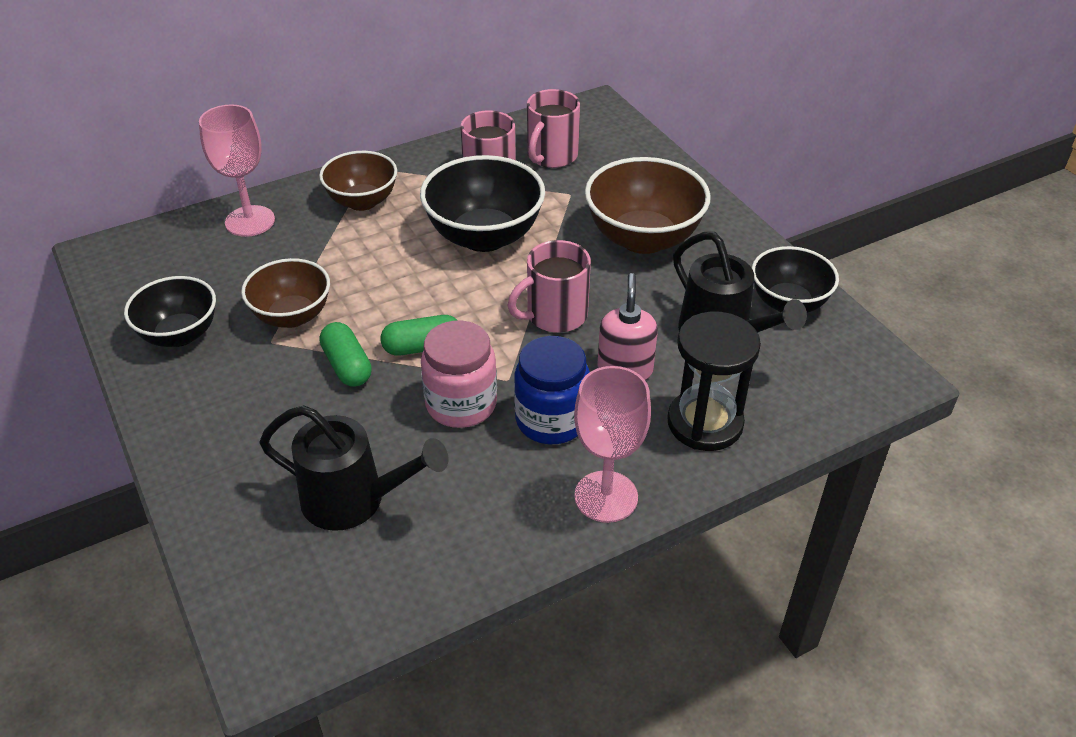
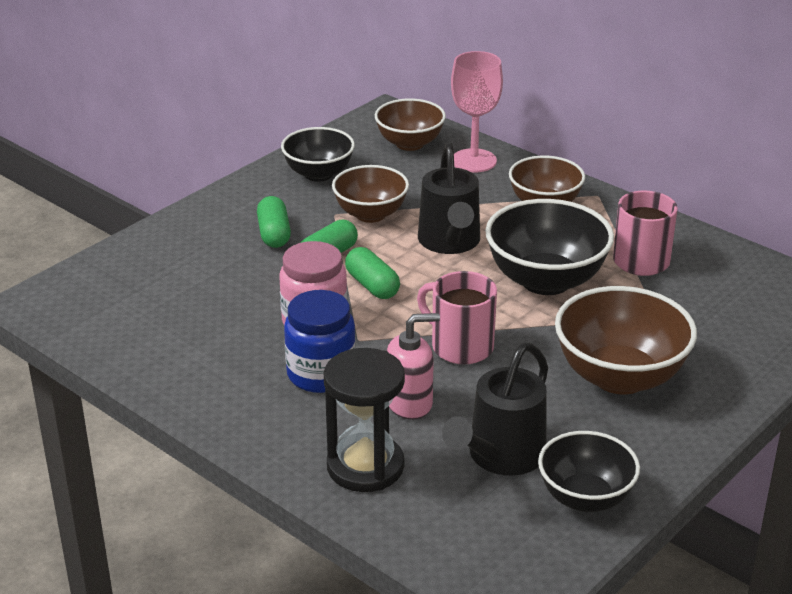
camera: 70 degrees right, 10 degrees down
black watering can [259,405,449,531] -> black watering can moved to [418,142,480,254]
pink mug [527,89,580,168] -> none
pink goblet [574,366,651,523] -> none
none -> green capsule [257,196,291,248]
none -> brown bowl [375,98,446,151]

